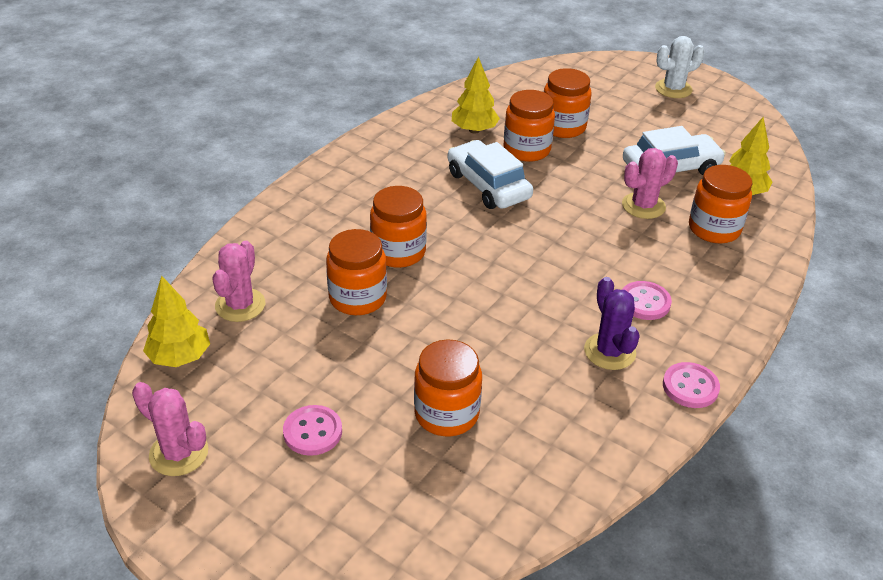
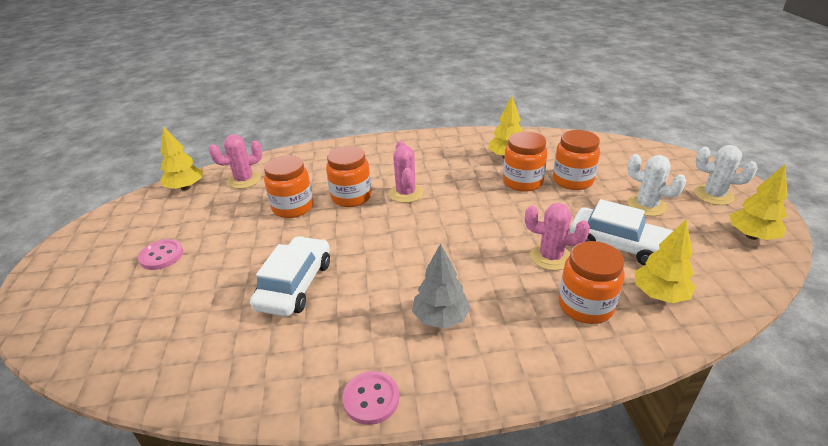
camera: 50 degrees right, 5 degrees down
pink cactus [132,382,208,476] -> pink cactus moved to [389,141,423,203]
orange jar [414,339,482,436] -> none
white car [447,140,533,209] -> white car moved to [250,236,330,317]
purple cactus [584,277,640,370] -> none
pink button [622,281,672,320] -> grey tree [412,243,471,328]
none -> white cactus [627,154,686,216]
none -> yellow tree [730,164,788,240]

